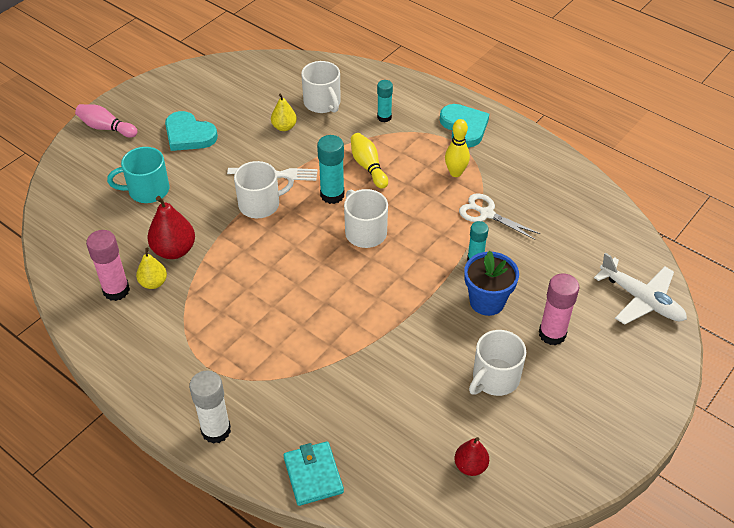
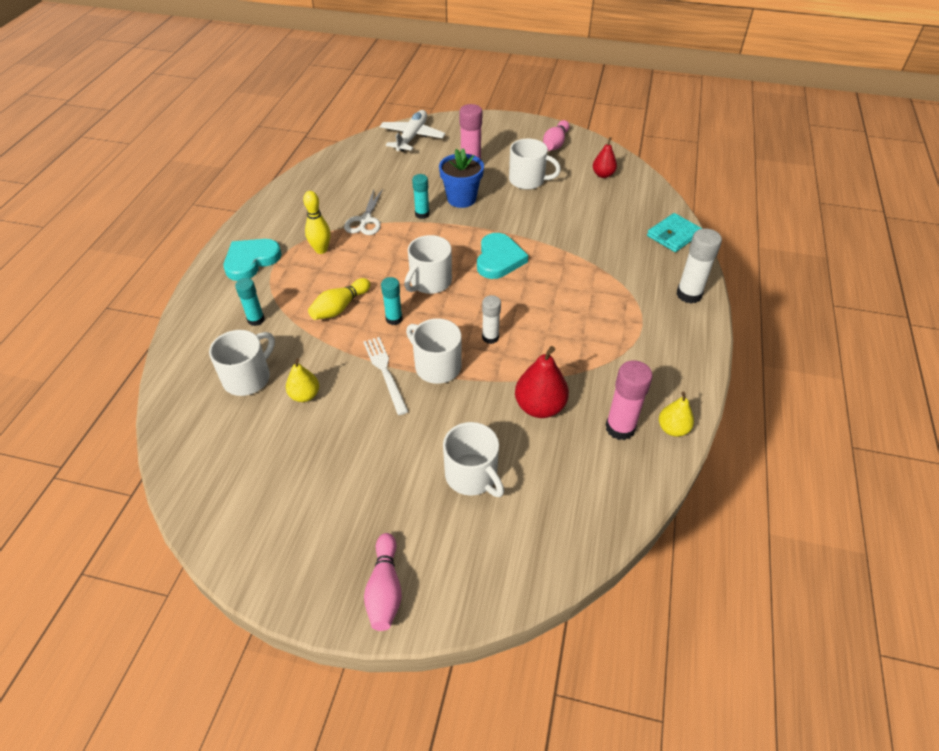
camera: 115 degrees left, 0 degrees up
turquoise mug [107,147,169,203] -> white mug [443,422,504,497]
yellow pear [136,248,167,289] -> yellow pear moved to [659,392,694,437]
turquoise heart [165,111,218,151] -> turquoise heart moved to [477,233,528,279]
turquoise glue stick [317,135,344,204] -> turquoise glue stick [381,277,403,325], size x0.65
none -> white glue stick [482,295,501,344]
none -> pink bowling pin [543,120,569,151]

